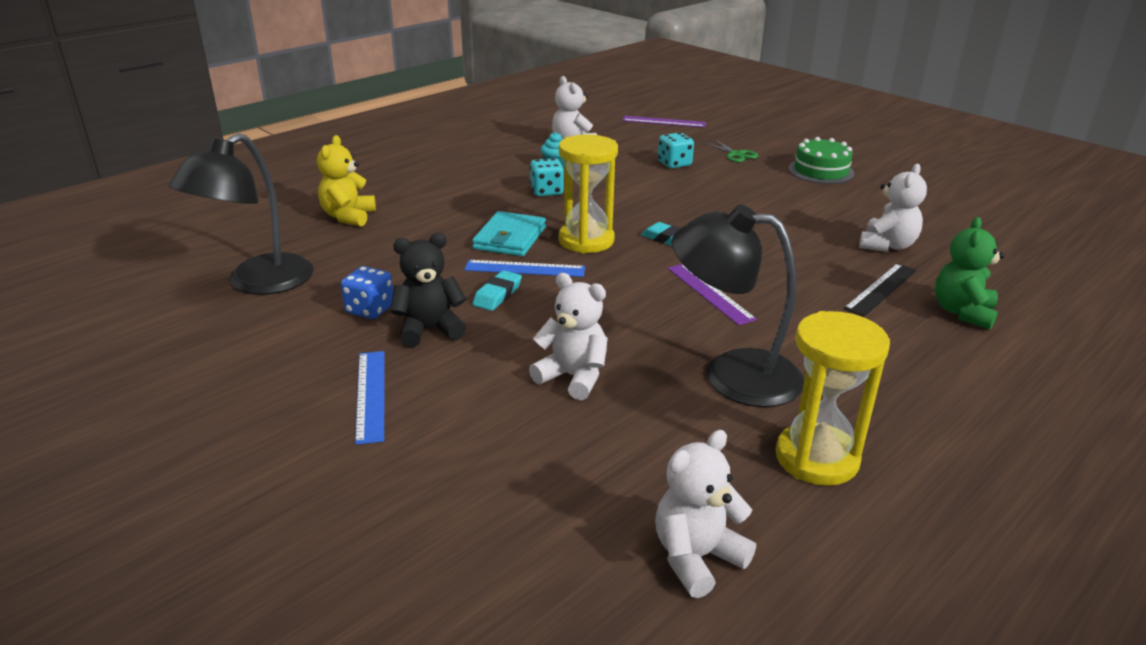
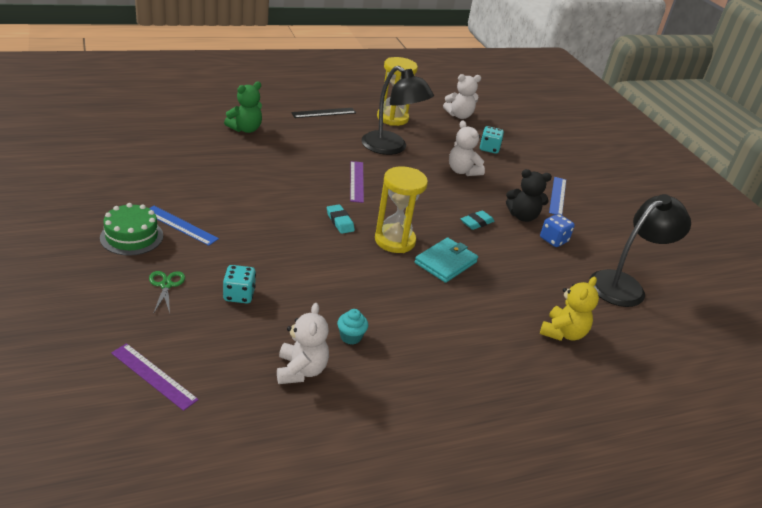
camera: 160 degrees left, 5 degrees up
blue ruler [465,260,585,277] -> blue ruler moved to [149,206,219,246]
turquoise dice [530,158,564,196] -> turquoise dice moved to [480,126,504,154]
black ruler [844,263,917,317] -> black ruler moved to [291,108,356,118]
white teddy bear [859,164,927,252] -> none

